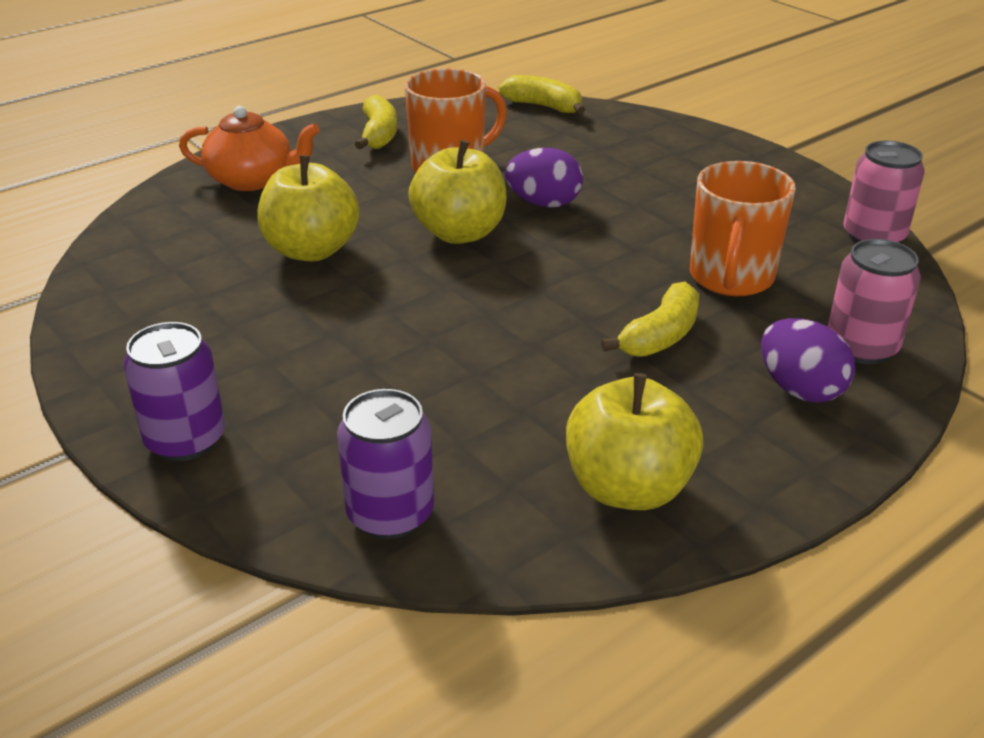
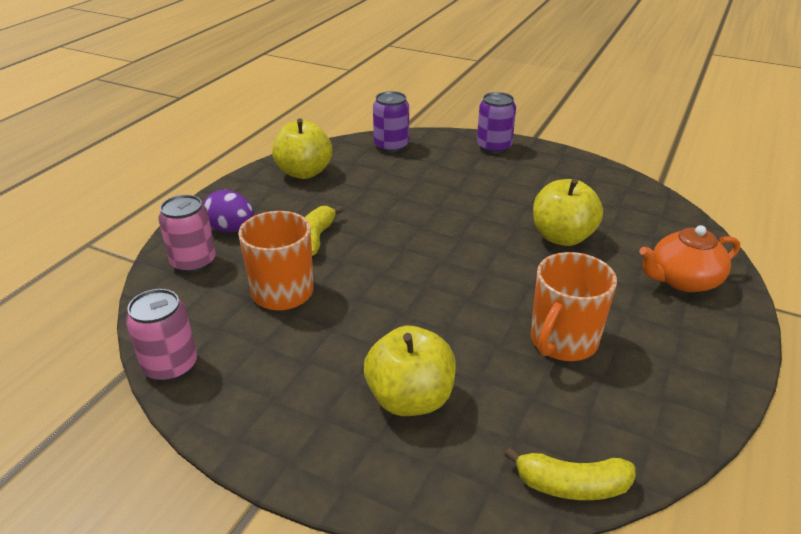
camera: 155 degrees right, 0 degrees up
yellow banana [355,95,397,150] -> none
yellow apple [408,140,506,244] -> yellow apple moved to [364,326,456,416]
purple egg [505,148,583,208] -> none

